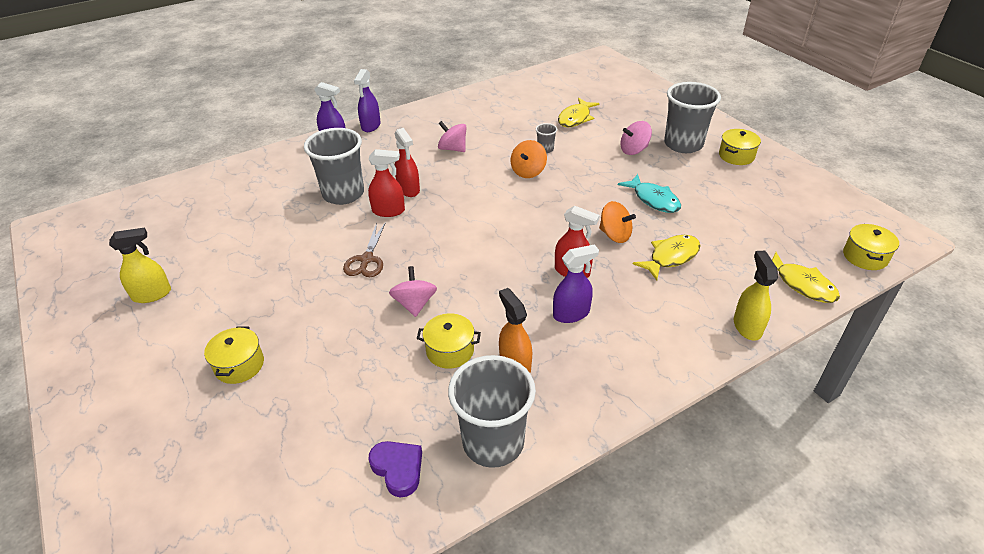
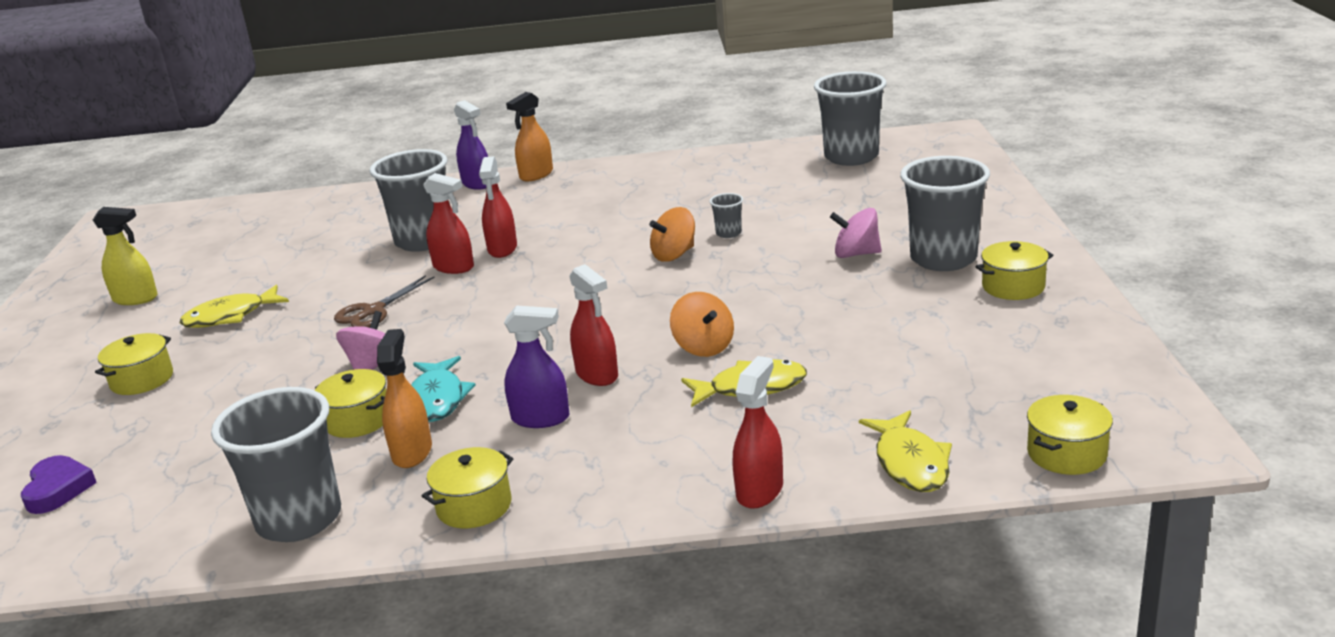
camera: 30 degrees right, 15 degrees down
purple spray bottle [354,69,381,132] -> orange spray bottle [506,92,553,181]
purple heart [369,441,422,497] -> purple heart moved to [21,455,97,514]
pink spinning top [438,121,467,152] -> none
yellow fish [558,98,600,127] -> yellow fish moved to [180,285,289,328]
turquoise fish [618,174,681,213] -> turquoise fish moved to [411,356,475,422]
yellow spray bottle [734,251,778,341] -> red spray bottle [733,356,783,509]
none -> yellow pot [422,447,514,528]
none -> grey cup [814,71,886,166]

